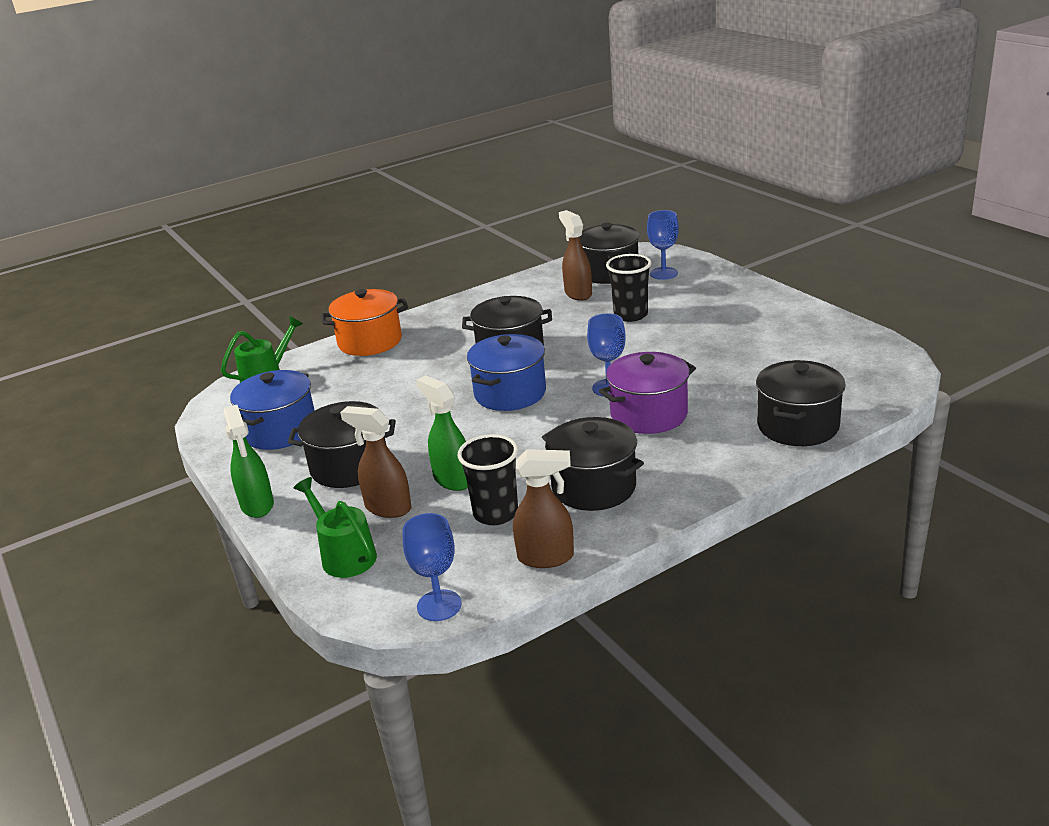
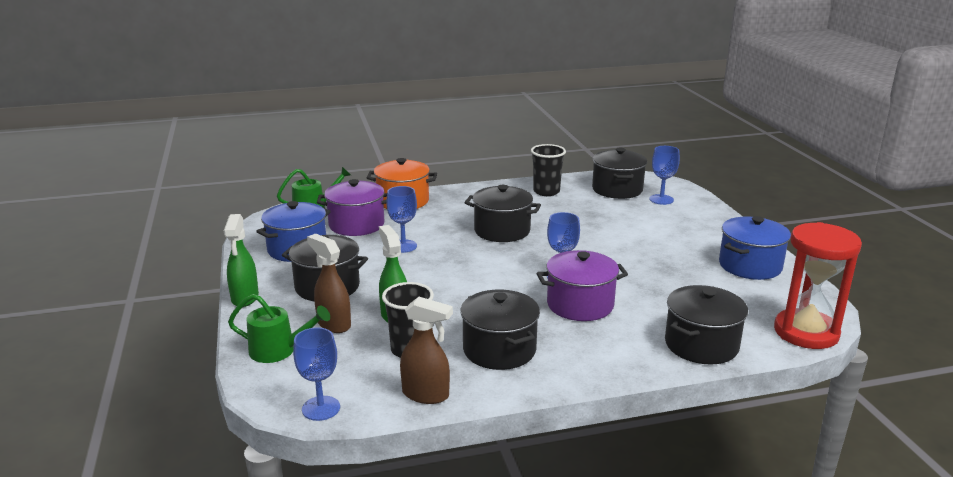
camera: 15 degrees right, 5 degrees down
green watering can [294,477,377,578] -> green watering can turned 120 degrees clockwise [228,294,330,363]
blue pot [467,334,546,411] -> blue pot moved to [719,216,791,280]
brown spray bottle [559,210,592,301] -> none
black cup [606,254,652,322] -> black cup moved to [531,144,566,196]
none -> purple pot [317,179,387,236]
none -> blue goblet [386,186,417,253]
none -> red hourglass [774,222,862,349]

